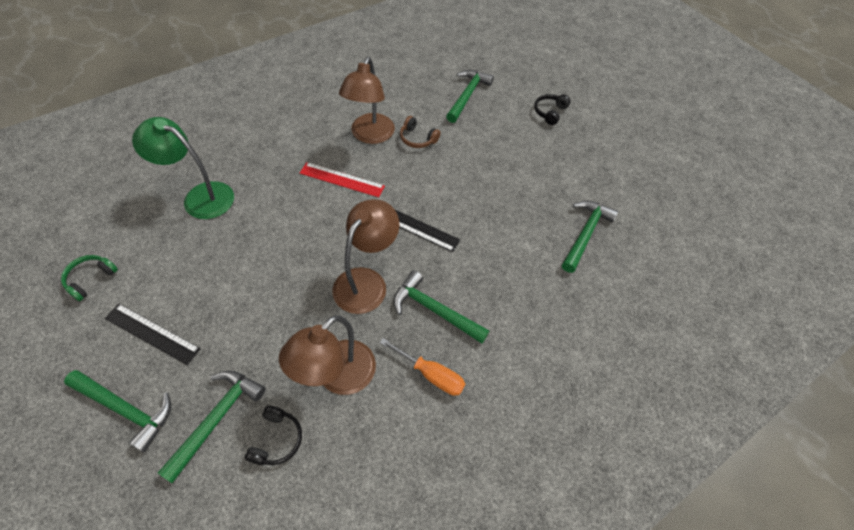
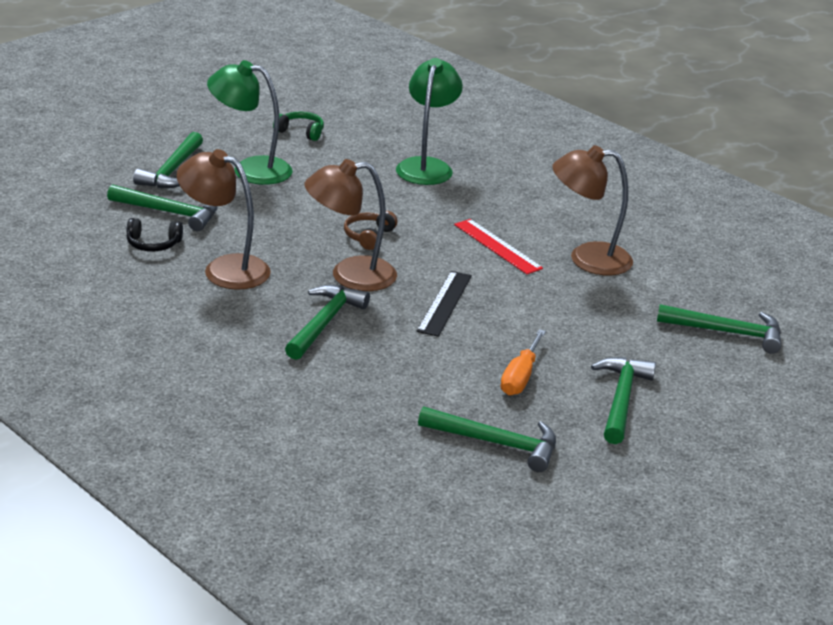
camera: 80 degrees right, 25 degrees down
black ruler [105,304,201,365] -> green lamp [207,60,293,185]
red ruler [300,162,385,197] -> red ruler turned 45 degrees counterclockwise [454,219,543,274]
brown lamp [333,199,399,314] -> brown lamp turned 150 degrees clockwise [304,159,397,291]
orange screwdriver [380,338,465,396] -> orange screwdriver moved to [501,329,546,396]
brown headphones [400,116,441,148] -> brown headphones moved to [344,211,397,250]
black headphones [534,94,571,125] -> none
none -> green hammer [591,357,656,444]

